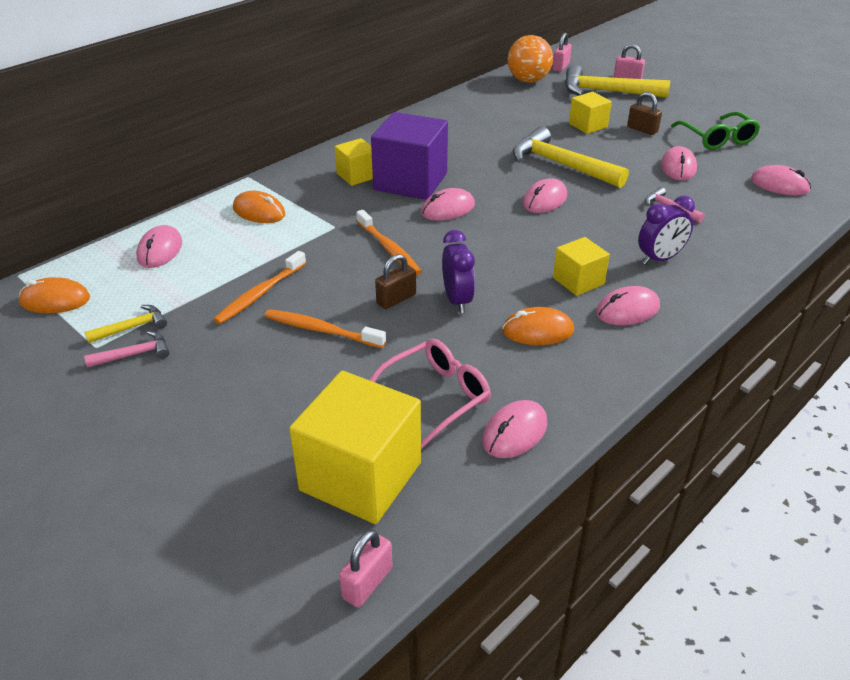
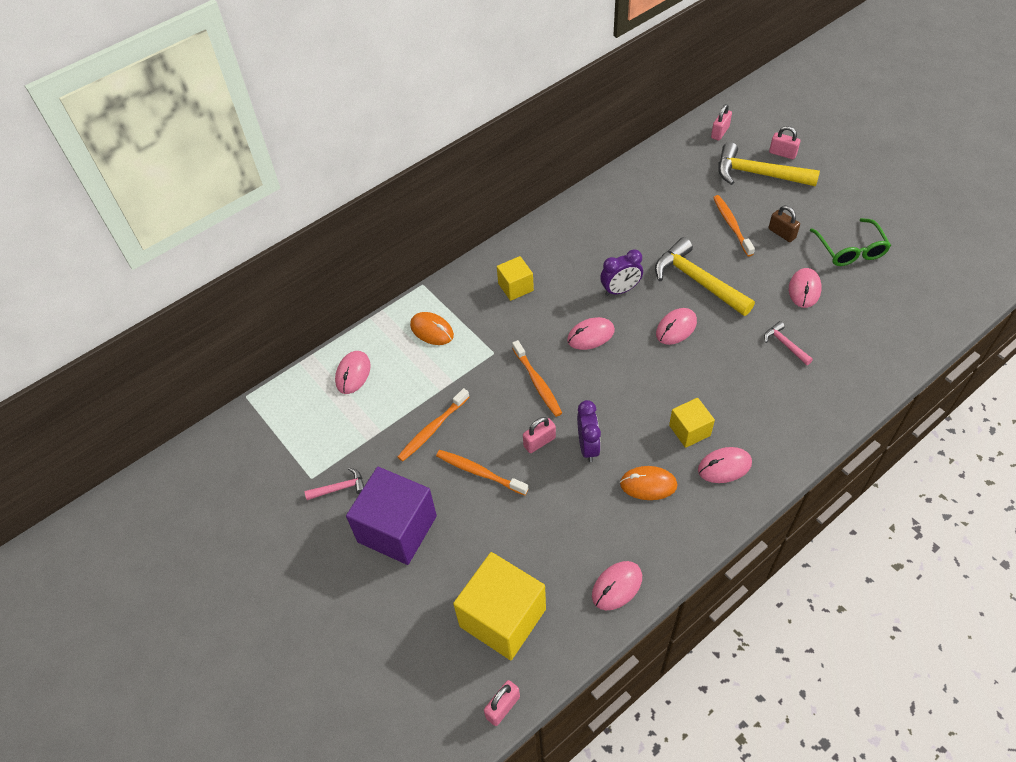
camera: 10 degrees right, 15 degrees up
orange mouse [19,277,90,313] -> none
yellow hammer [85,305,167,343] -> none
pink glasses [370,339,491,449] -> none
purple cube [371,112,448,200] -> purple cube moved to [346,467,437,565]
brown padlock [375,254,416,309] -> pink padlock [523,417,556,453]
orange ball [508,35,553,83] -> none
yellow cube [569,92,612,134] -> orange toothbrush [713,195,755,256]
purple clock [638,196,695,265] -> purple clock moved to [600,249,643,296]
pink mouse [751,165,811,195] -> none

